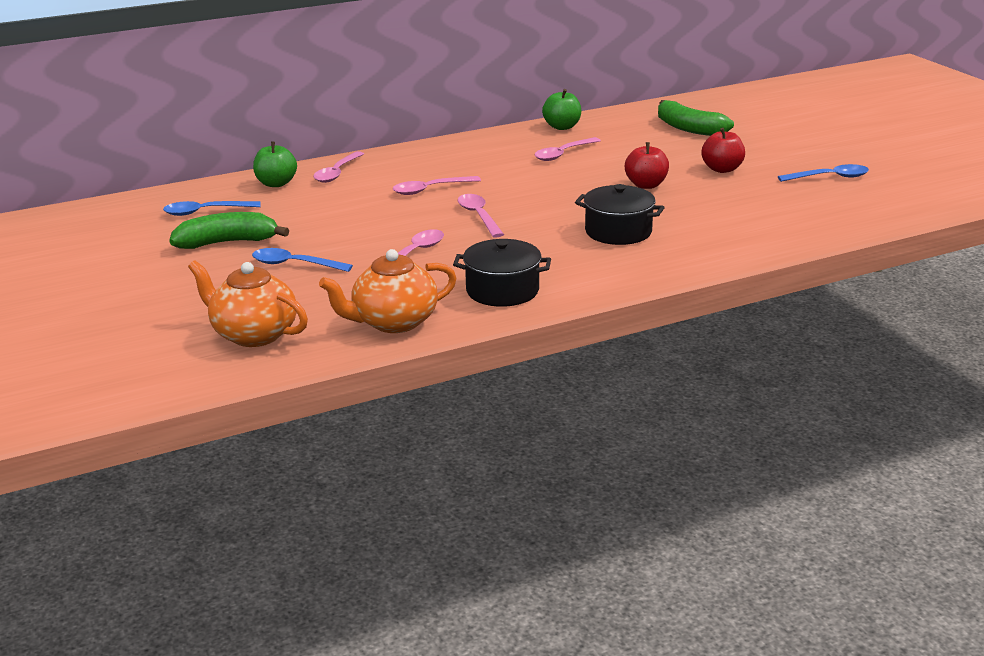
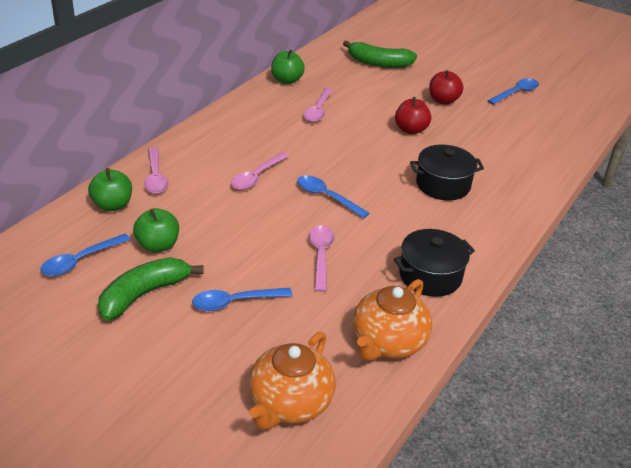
camera: 35 degrees left, 10 degrees up
orange teapot [188,260,308,347] -> orange teapot turned 60 degrees counterclockwise [249,332,336,430]
pink spoon [458,194,504,238] -> blue spoon [297,175,370,218]
none -> green apple [133,208,179,253]

